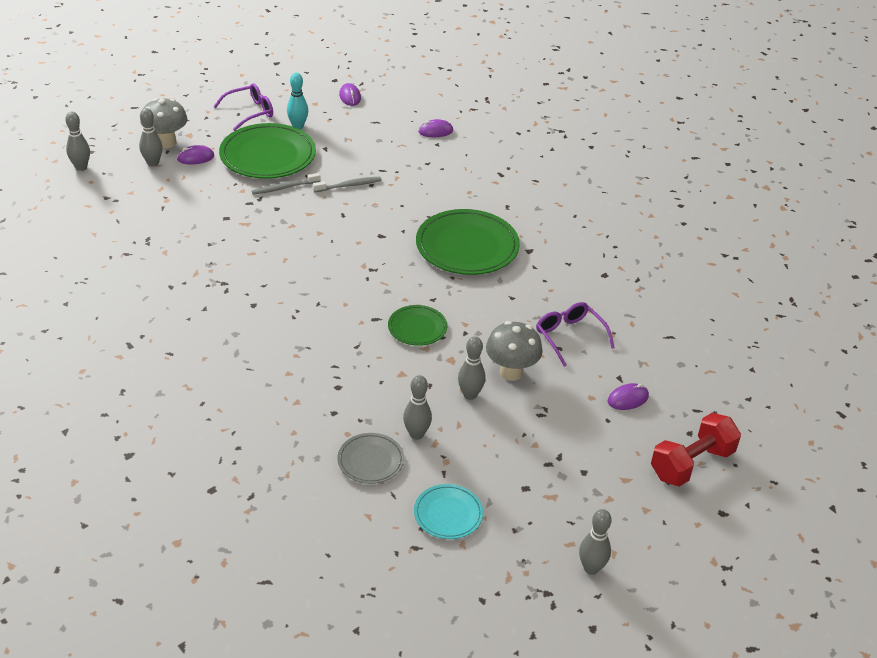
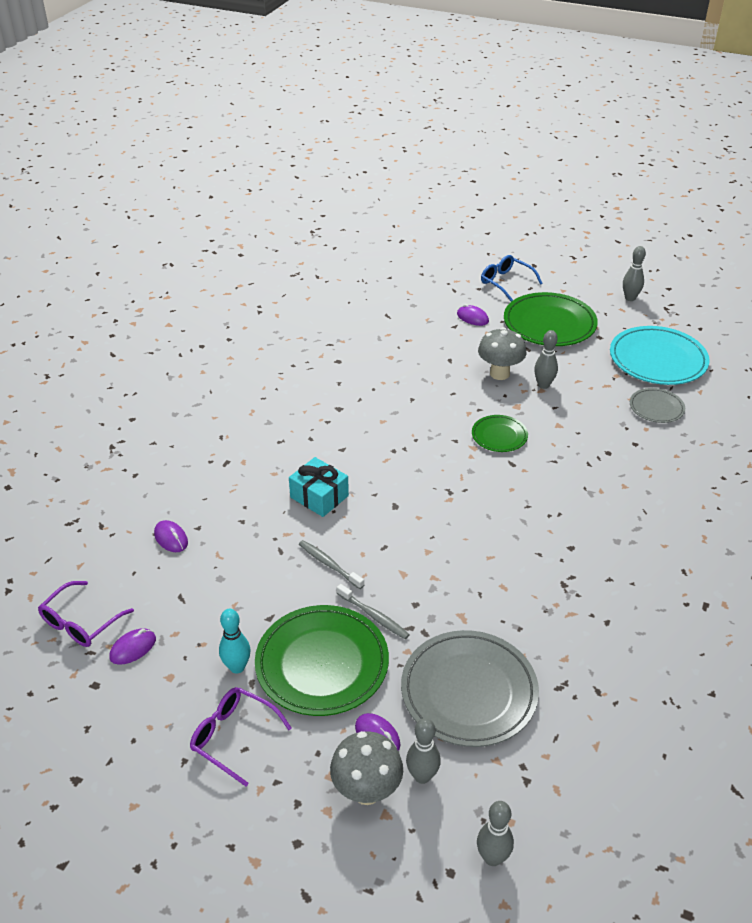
camera: 115 degrees left, 0 degrees up
grey bowling pin [403,375,432,440] -> none
turquoise plate [414,484,483,539] -> turquoise plate [610,326,710,385], size x1.89
green plate [416,209,520,275] -> green plate moved to [504,292,598,346]
purple glasses [536,302,615,367] -> purple glasses moved to [38,581,134,647]
red dumbbell [651,413,741,487] -> blue glasses [481,255,543,302]
none -> turquoise gift [289,457,349,517]
none -> grey plate [401,630,539,747]

